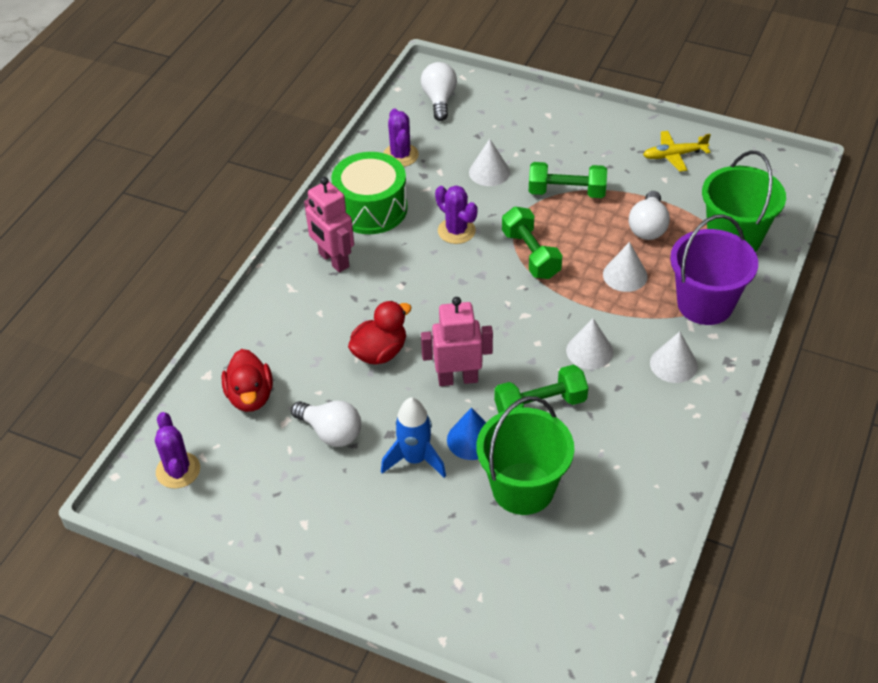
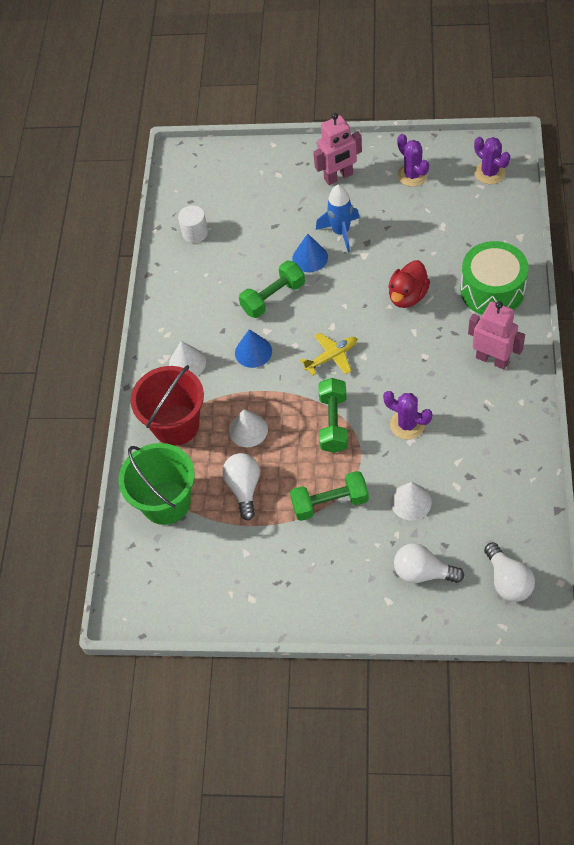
camera: 165 degrees right, 10 degrees up
red duck [222,349,273,412] -> none
white light bulb [291,401,361,447] -> white light bulb moved to [394,543,464,583]
green drum [331,152,408,234] -> green drum moved to [460,241,528,315]
purple cactus [383,109,419,167] -> purple cactus moved to [397,134,429,187]
pink robot [421,297,493,386] -> pink robot moved to [313,113,362,185]
green bucket [477,396,574,515] -> none
green dumbbell [502,206,562,279] -> green dumbbell turned 45 degrees clockwise [318,378,348,453]
white cone [566,318,613,369] -> blue cone [235,329,272,368]
yellow plane [643,131,711,172] -> yellow plane moved to [300,333,357,376]
purple bucket [670,214,758,325] -> red bucket [131,365,204,446]
none -> white cylinder [178,205,208,243]

